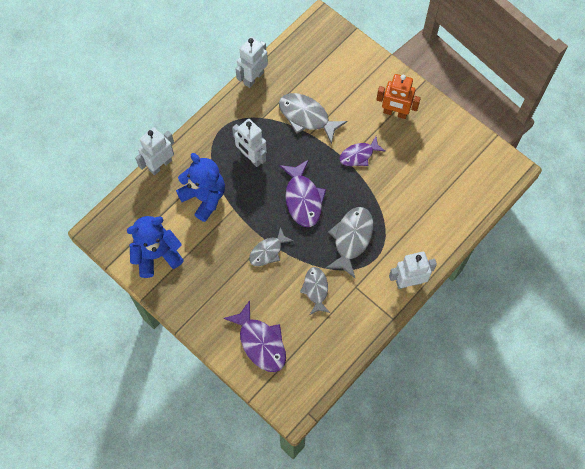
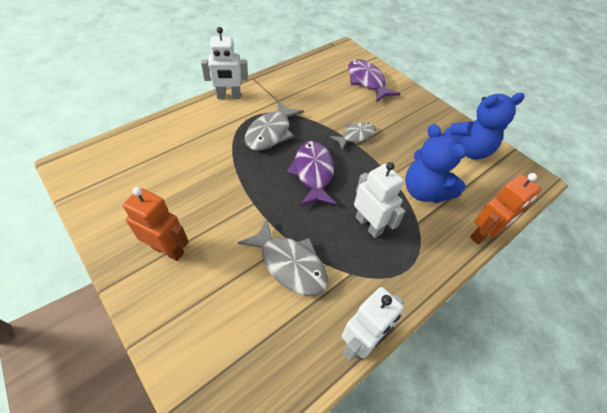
camera: 175 degrees left, 15 degrees down
white robot [135,127,174,175] -> orange robot [470,173,541,245]
grey fish [300,267,330,315] -> none
purple fish [339,137,386,166] -> none

